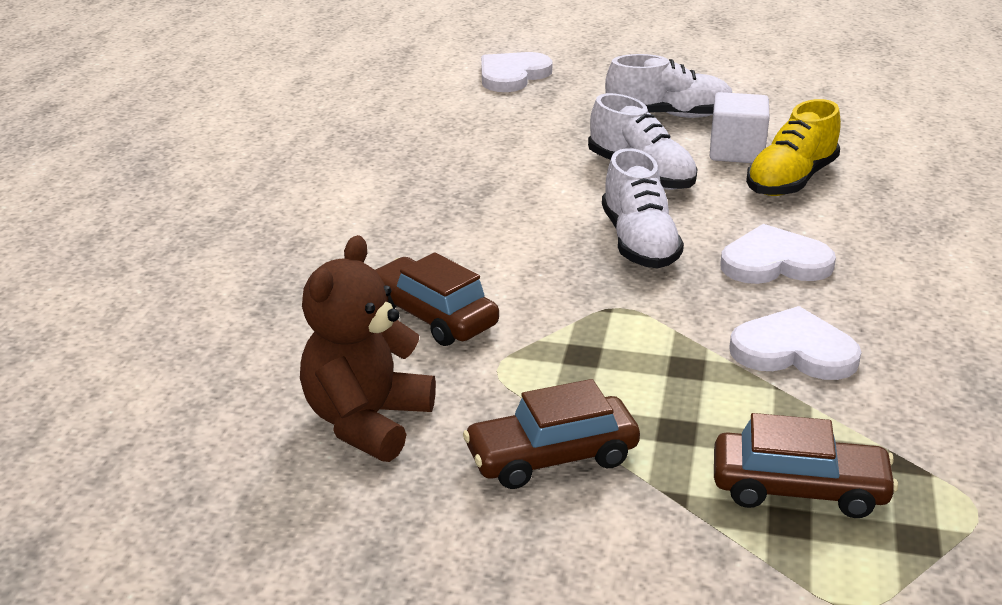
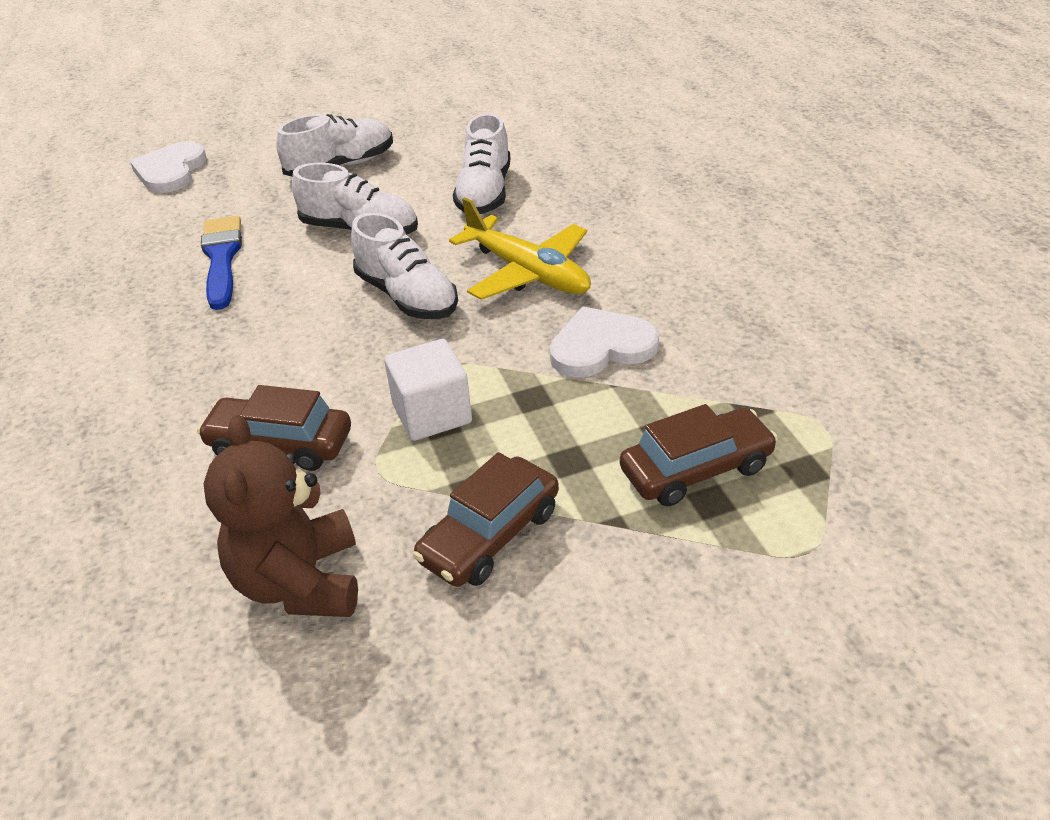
camera: 30 degrees left, 10 degrees up
white cube [710,92,769,163] -> white cube moved to [384,339,472,441]
white heart [720,224,836,284] -> yellow plane [449,197,591,300]
yellow shoe [746,99,841,196] -> white shoe [453,113,510,214]
none -> blue brush [201,216,242,310]

